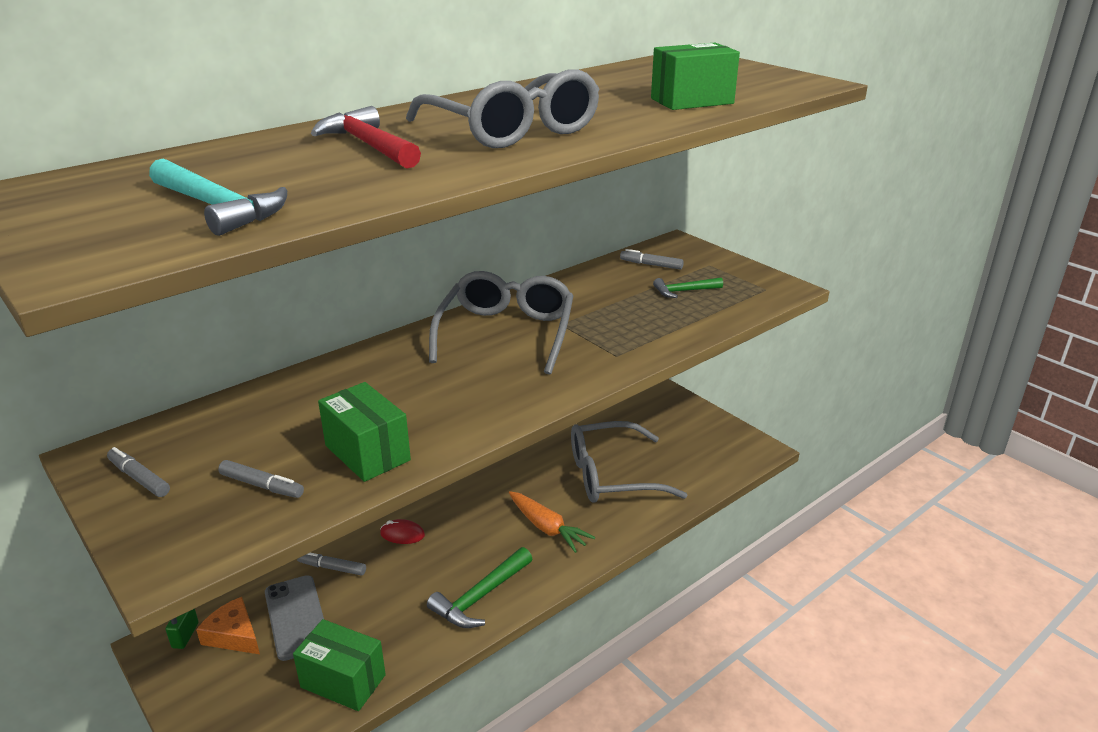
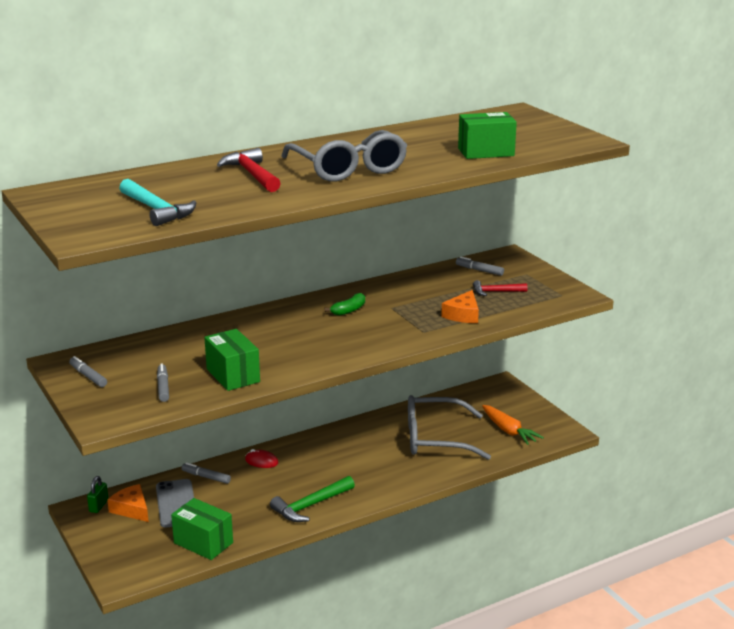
camera: 10 degrees right, 5 degrees down
grey marker [218,460,304,498] -> grey marker turned 135 degrees counterclockwise [157,364,169,402]
grey glasses [429,271,574,375] -> green banana [325,293,365,316]
orange carrot [509,491,595,553] -> orange carrot moved to [482,405,544,445]
green hammer [653,277,723,298] -> red hammer [473,280,528,296]
none -> orange cheese [441,290,479,323]

